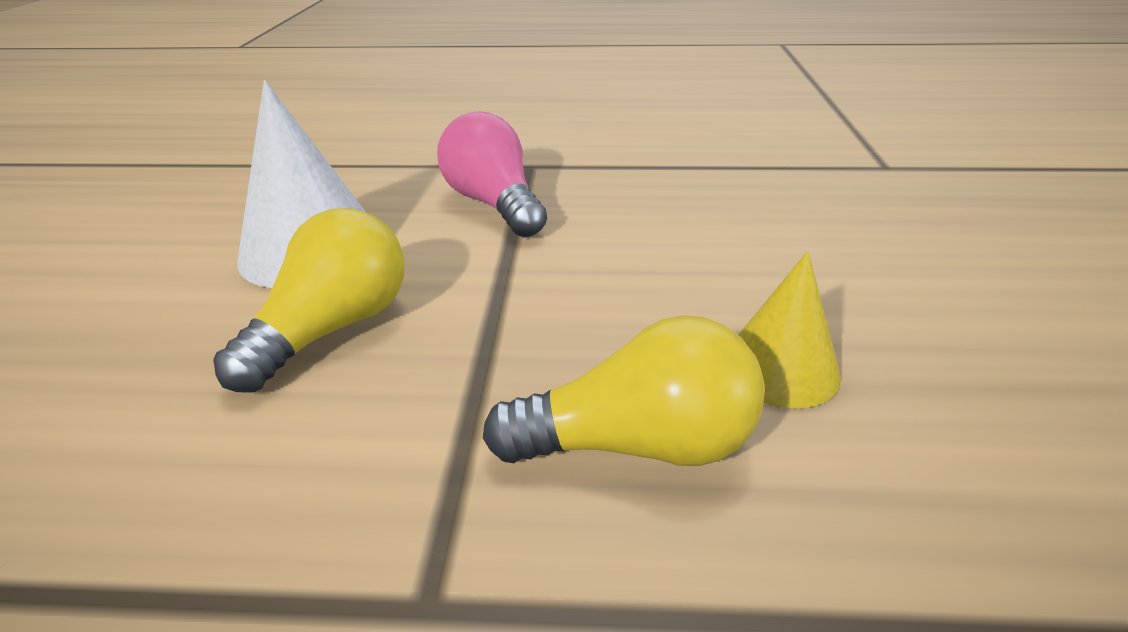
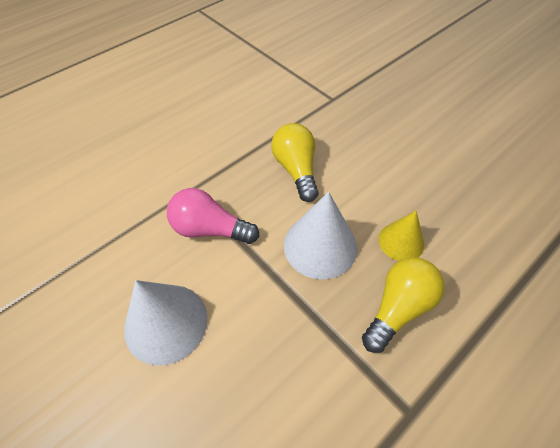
camera: 45 degrees left, 20 degrees up
yellow light bulb [213,208,405,393] -> yellow light bulb moved to [271,123,318,202]
none -> white cone [284,192,357,279]

